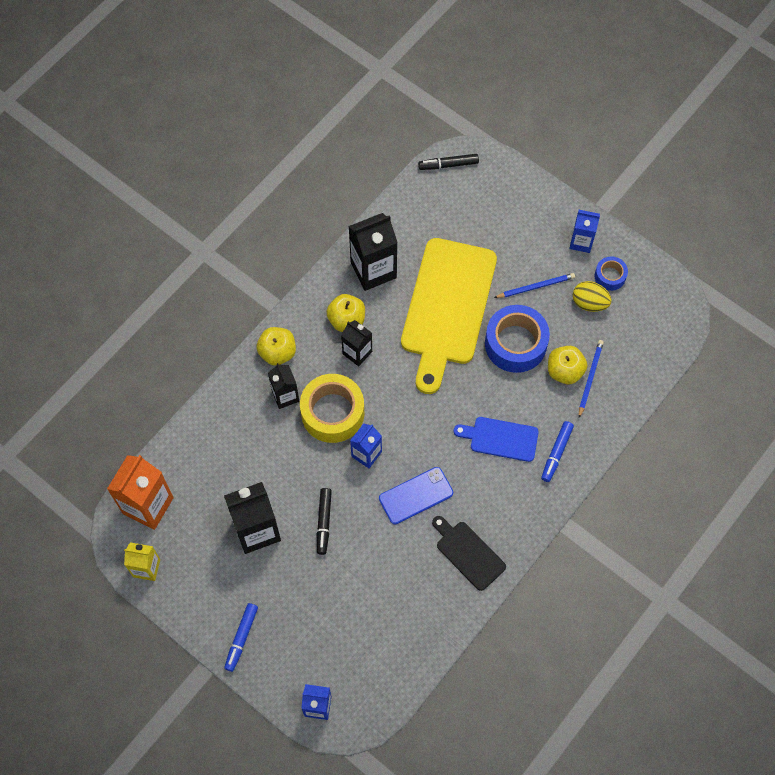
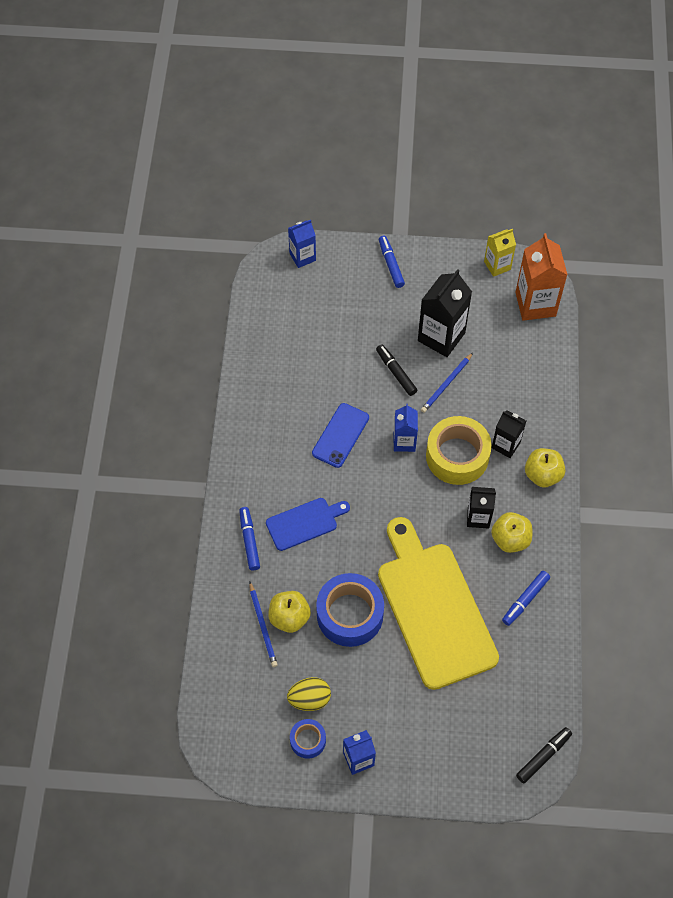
camera: 145 degrees right, 5 degrees down
black carton [348,213,398,291] -> blue marker [502,571,550,626]
black cutting board [432,516,506,591] -> none
blue pencil [494,273,575,298] -> blue pencil moved to [421,353,473,413]

